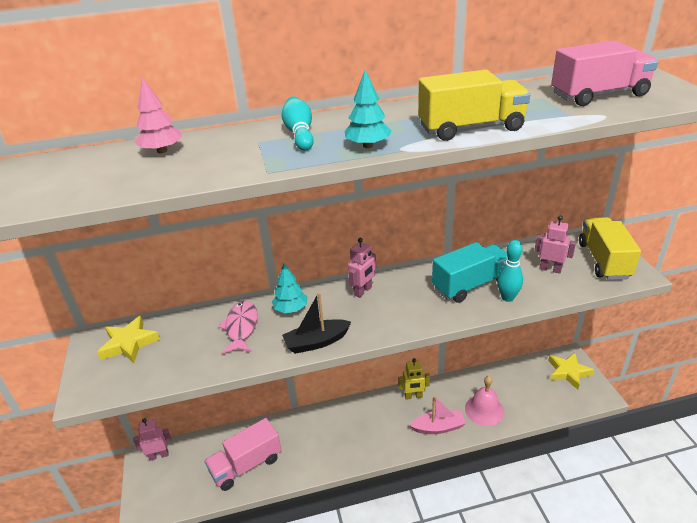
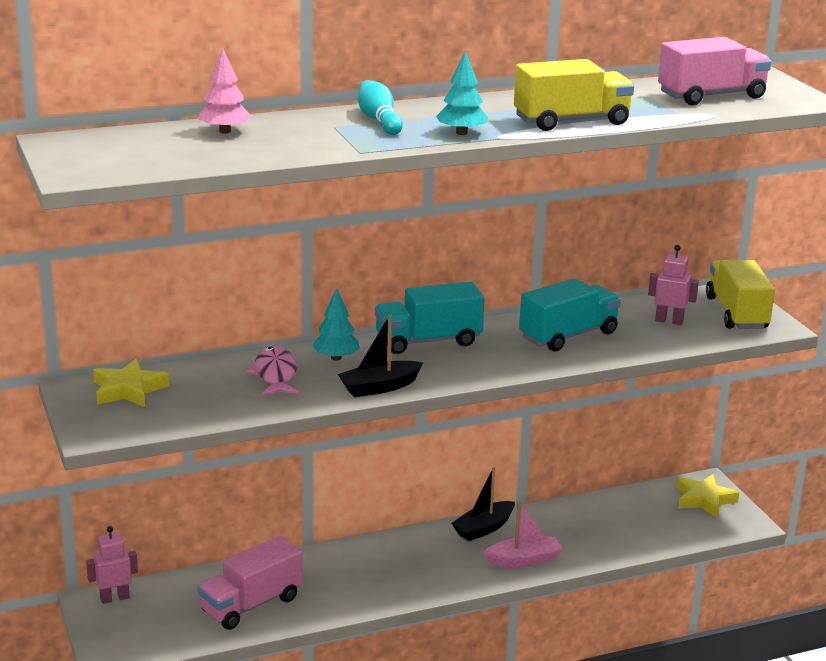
camera: 10 degrees left, 10 degrees down
pink robot [348,238,376,298] -> turquoise truck [375,282,485,354]
yellow robot [398,358,430,400] -> black boat [451,467,515,541]
pink bell [465,376,504,426] -> none
turquoise bowling pin [497,240,523,302] -> none

